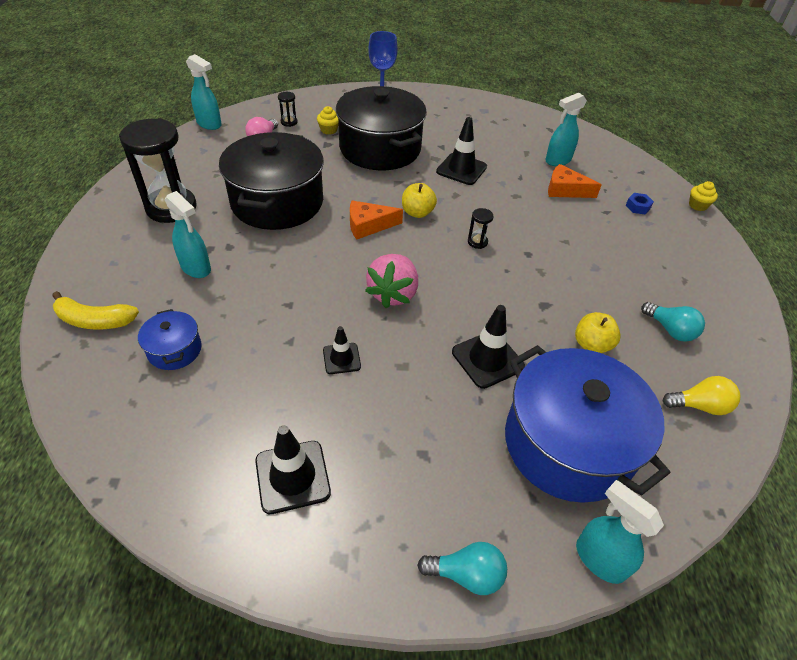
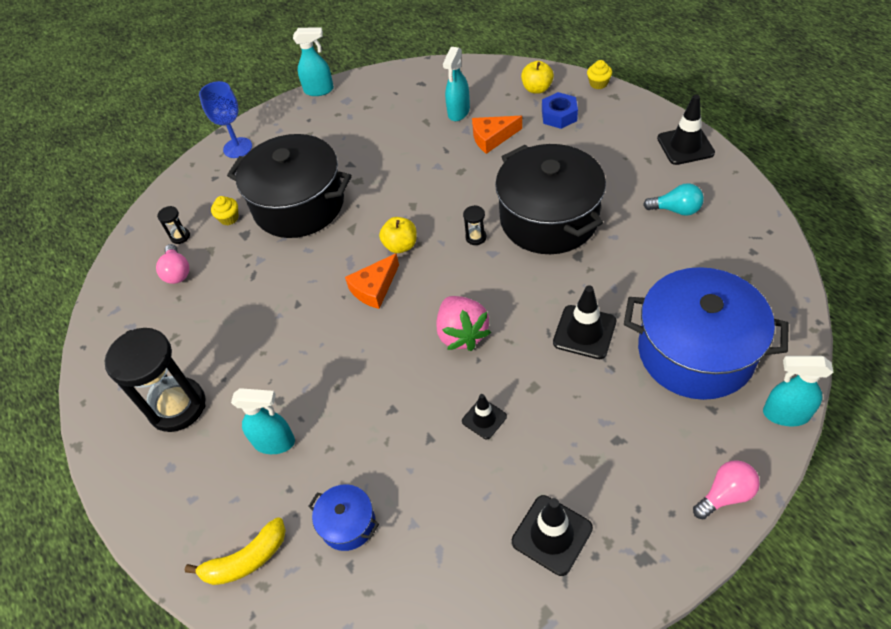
camera: 30 degrees left, 5 degrees up
turquoise spray bottle [186,54,222,130] -> turquoise spray bottle moved to [293,27,334,96]
black pot [219,132,324,230] -> black pot moved to [495,144,606,254]
turquoise light bulb [417,542,507,595] -> pink light bulb [693,460,760,519]
black traffic cone [436,117,487,185] -> black traffic cone moved to [657,95,715,165]
yellow apple [575,312,621,353] -> yellow apple moved to [521,61,554,94]
blue nut [626,193,654,215] -> blue nut [542,92,578,129], size x1.58
yellow light bulb [663,376,740,415] -> none

